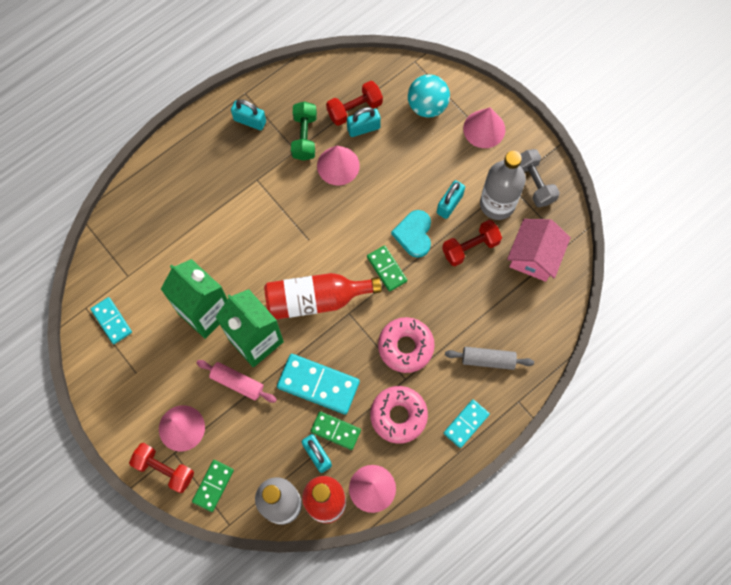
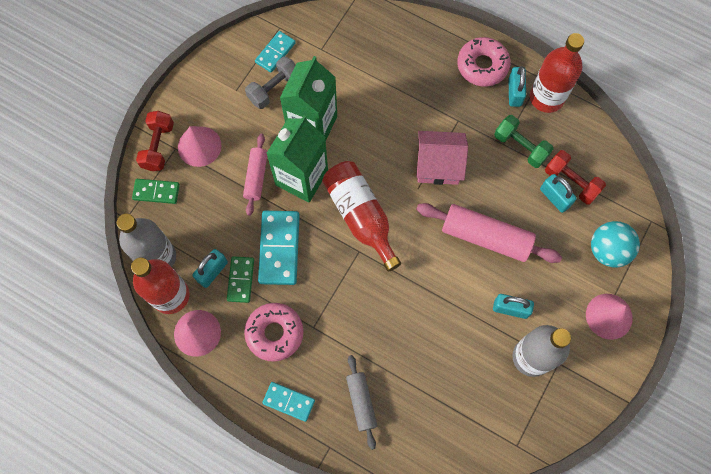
camera: 70 degrees right, 0 degrees up
green dumbbell [291,101,317,161] -> green dumbbell turned 60 degrees clockwise [494,115,554,168]
pink cone [317,146,360,186] -> none
green domino [367,245,407,292] -> none
pink donut [378,317,435,373] -> pink donut moved to [457,37,511,87]
turquoise heart [391,210,431,258] -> none
red dumbbell [442,220,502,266] -> none
pink house [507,219,571,282] -> pink house moved to [416,131,468,185]
grey dumbbell [520,149,560,207] -> grey dumbbell moved to [245,57,296,109]
none -> pink rolling pin [416,203,562,263]
none -> red bottle [530,33,584,113]

